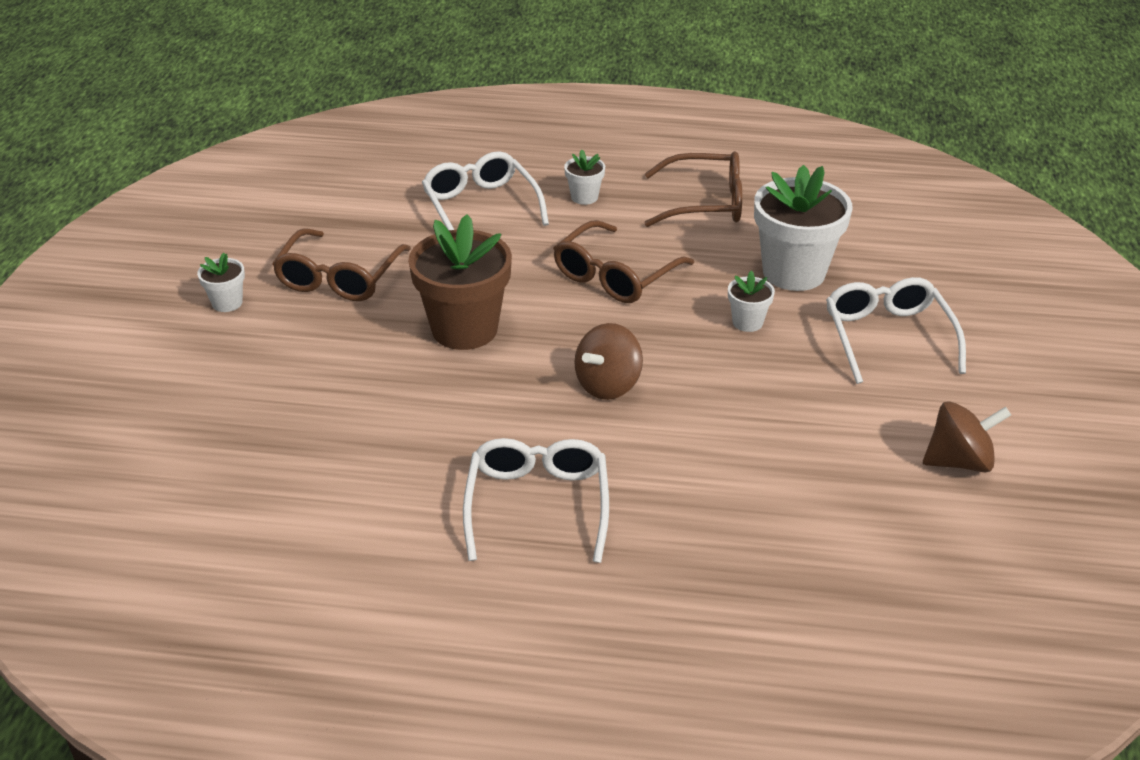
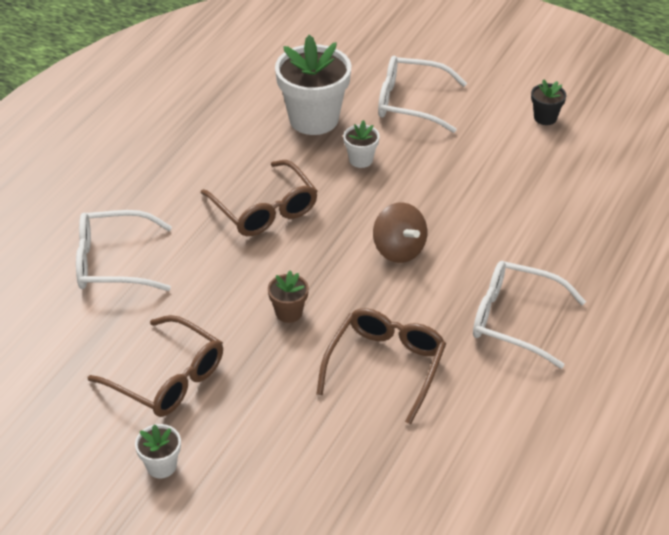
camera: 70 degrees left, 5 degrees up
brown flower pot [408,214,512,350] -> brown flower pot [268,271,309,323], size x0.47
white flower pot [564,150,605,205] -> none
brown glasses [645,151,742,227] -> brown glasses moved to [316,308,446,425]
brown spinning top [923,401,1011,472] -> black flower pot [531,79,567,125]

